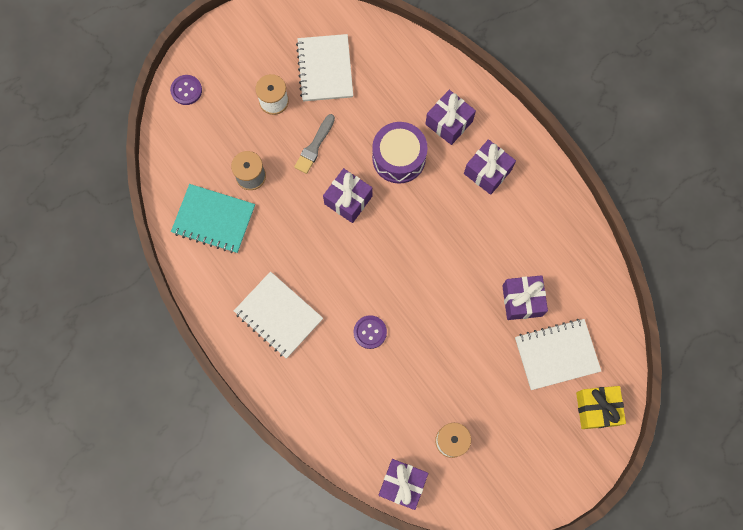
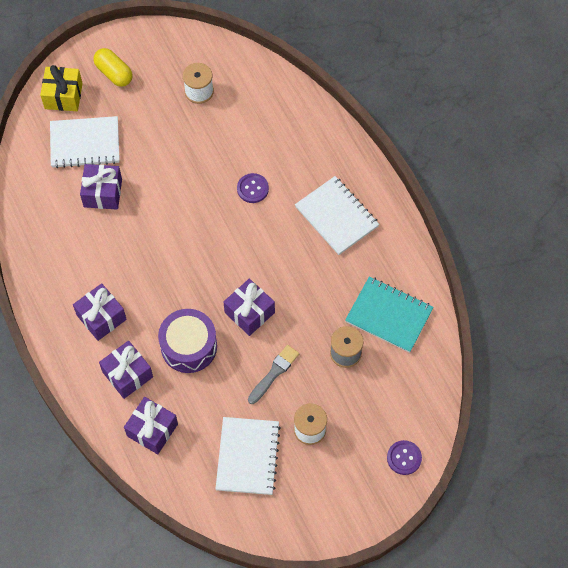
camera: 170 degrees left, 10 degrees down
purple gift [379,459,428,510] -> purple gift moved to [124,397,178,454]
none -> yellow capsule [93,48,133,87]

